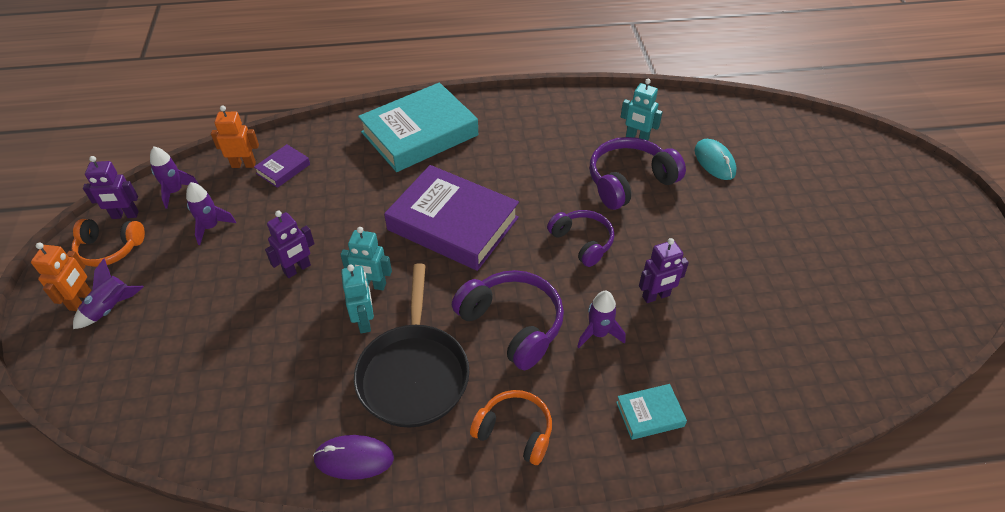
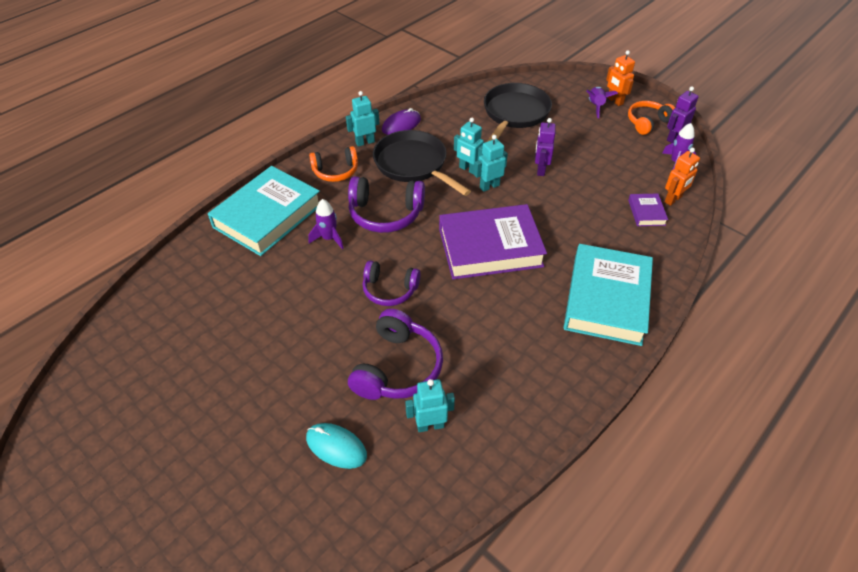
camera: 140 degrees right, 0 degrees up
purple rocket [186,182,236,245] -> none
turquoise book [616,384,687,440] -> turquoise book [208,166,320,256], size x2.31
purple robot [639,238,689,303] -> none
none -> turquoise robot [346,91,380,147]
none -> black pan [484,83,552,142]

